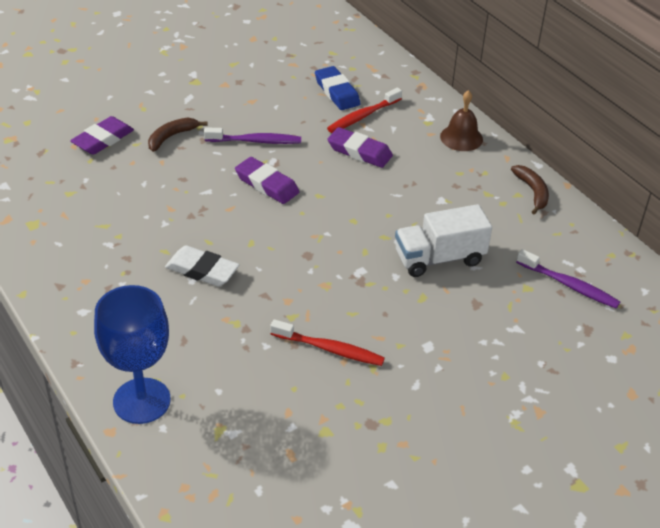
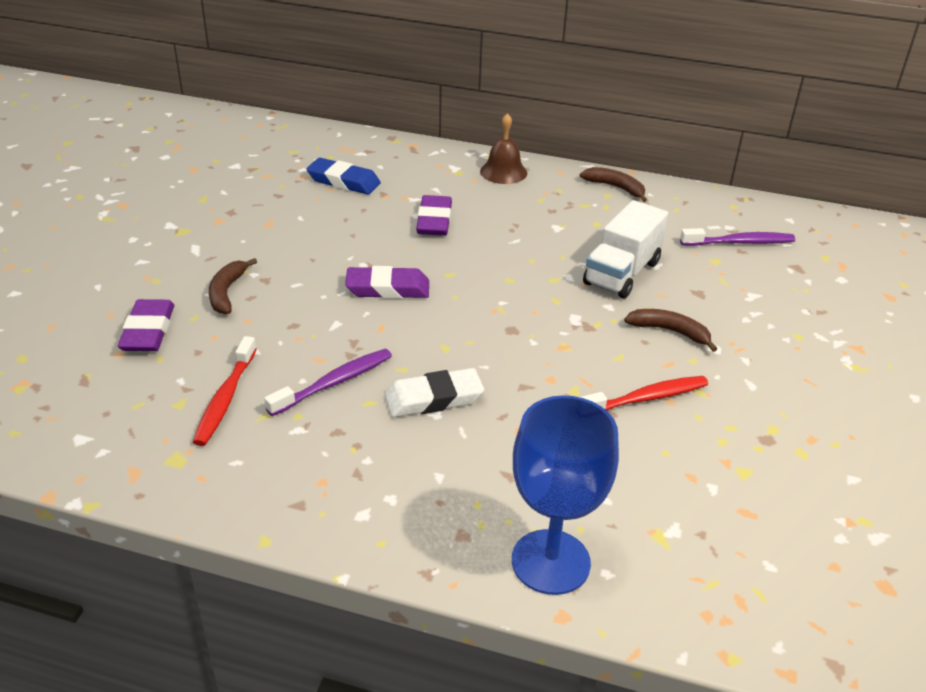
camera: 40 degrees left, 5 degrees down
purple toothbrush [204,127,301,144] -> purple toothbrush moved to [264,349,392,416]
red toothbrush [327,87,402,133] -> red toothbrush moved to [193,336,257,446]
purple eraser [327,127,393,168] -> purple eraser turned 75 degrees counterclockwise [416,195,452,236]
none -> brown banana [624,309,717,352]

